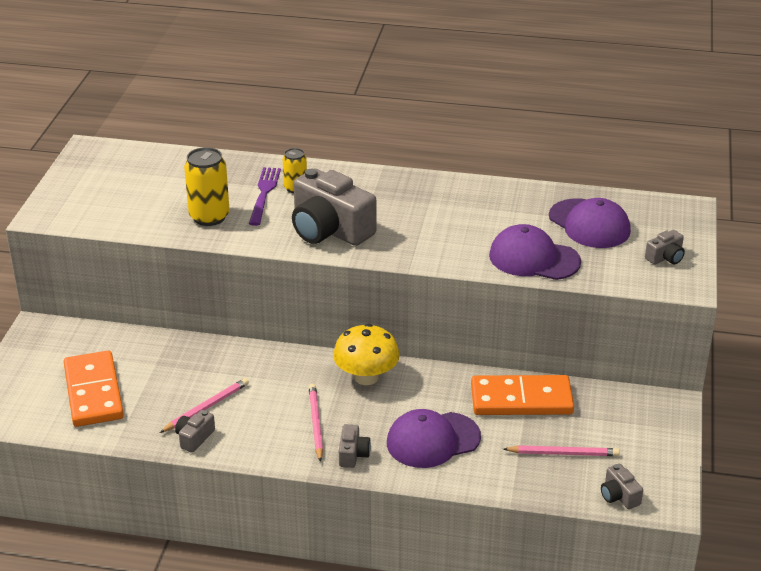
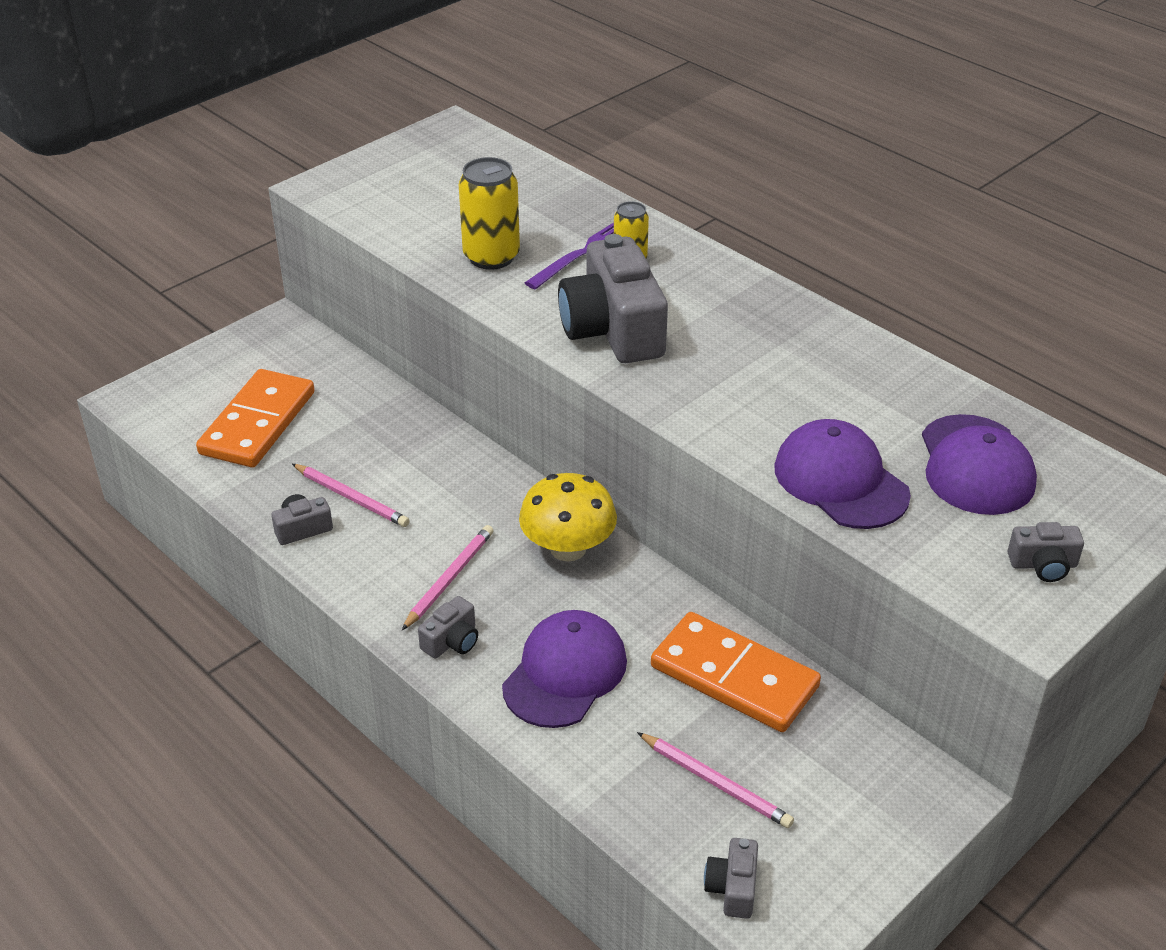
camera: 35 degrees right, 5 degrees up
pink pencil [160,378,249,433] -> pink pencil turned 45 degrees clockwise [292,464,410,527]
purple cap [387,409,481,468] -> purple cap turned 105 degrees clockwise [502,610,627,728]

